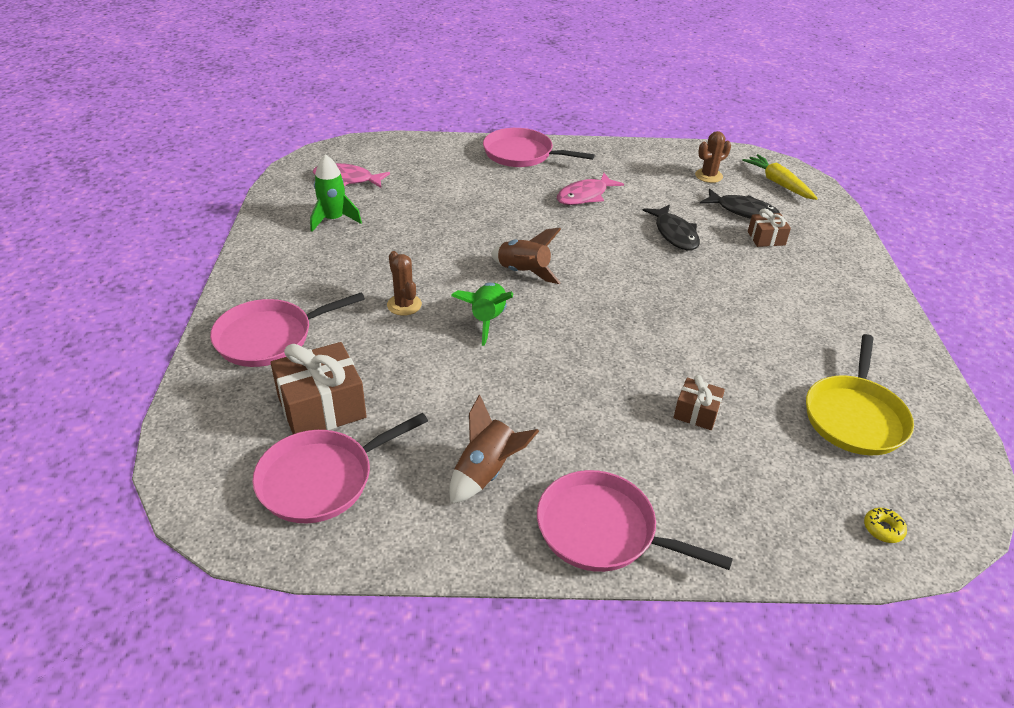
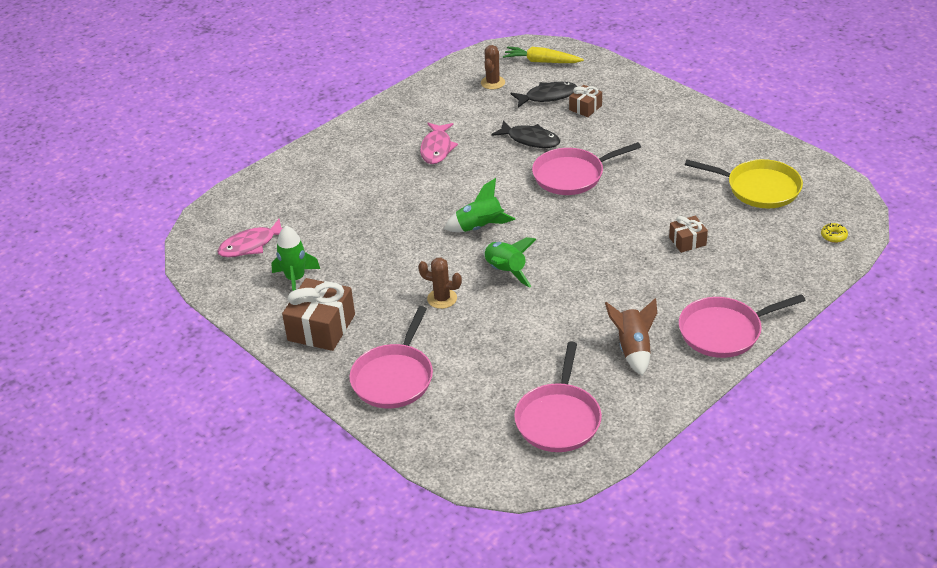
camera: 40 degrees left, 0 degrees up
brown gift [271,342,367,434] -> brown gift moved to [282,278,355,351]
pink pan [483,128,595,167] -> pink pan moved to [532,142,641,195]
brown rocket [491,228,561,284] -> green rocket [444,178,515,232]
yellow pan [806,334,914,455] -> yellow pan turned 45 degrees counterclockwise [685,159,803,208]

